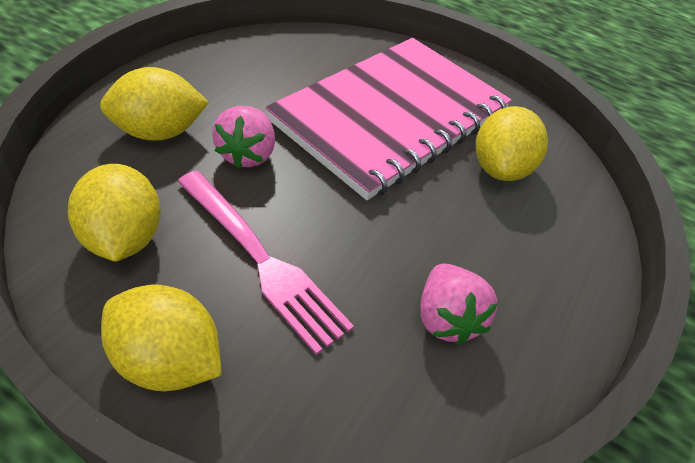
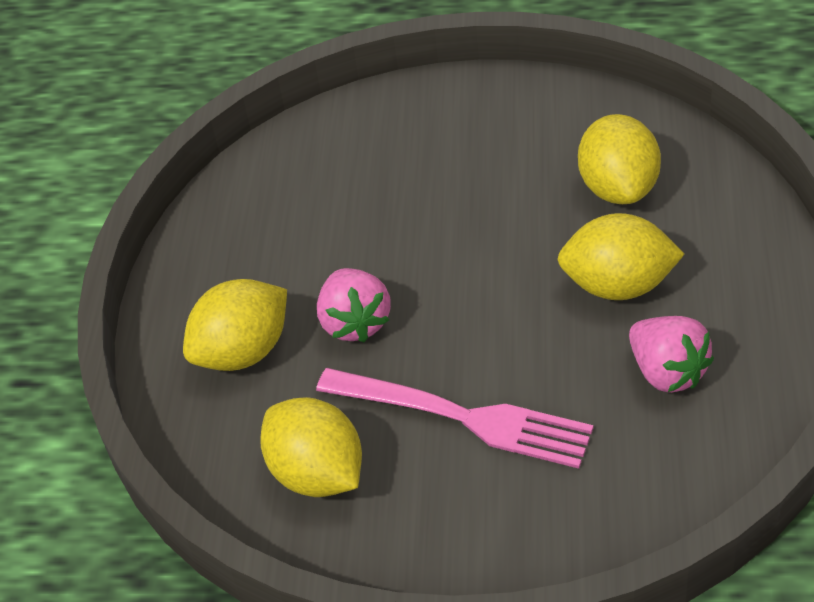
camera: 15 degrees left, 0 degrees up
yellow lemon [101,284,221,391] -> yellow lemon moved to [557,213,685,300]
pink notebook [265,38,512,200] -> none

